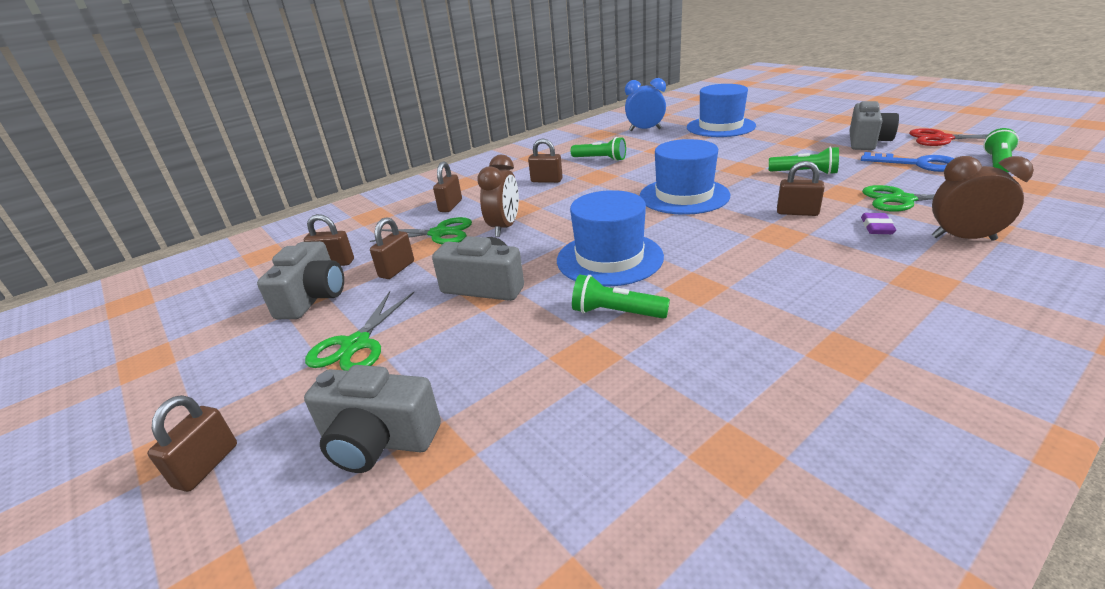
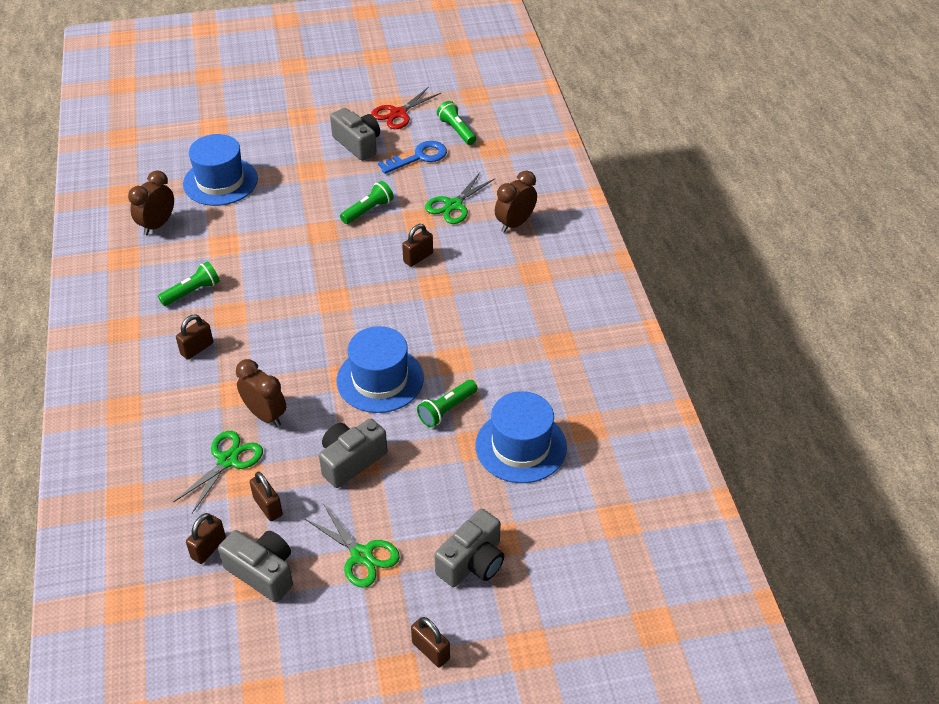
camera: 65 degrees left, 15 degrees up
brown padlock [433,162,462,212] -> none
blue clock [625,78,666,131] -> brown clock [128,170,174,235]
blue hat [640,139,730,215] -> blue hat moved to [475,391,567,483]
purple eraser [861,213,896,234] -> none

